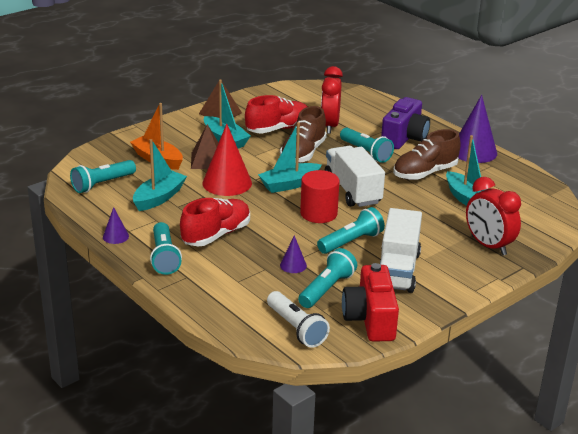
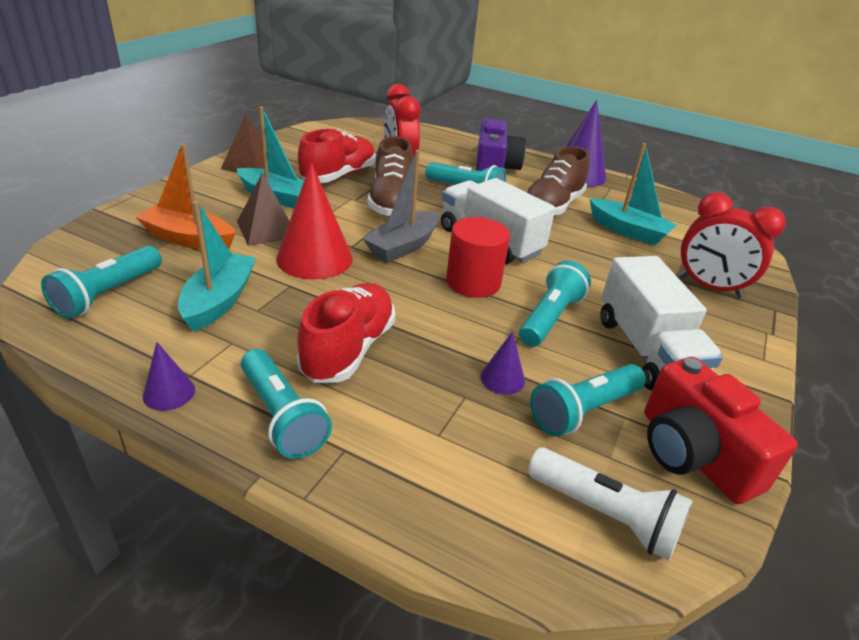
camera: 25 degrees left, 5 degrees up
turquoise boat [258,122,322,193] -> grey boat [363,150,439,263]
turquoise flashlight [298,248,357,308] -> turquoise flashlight turned 135 degrees counterclockwise [530,364,646,436]

